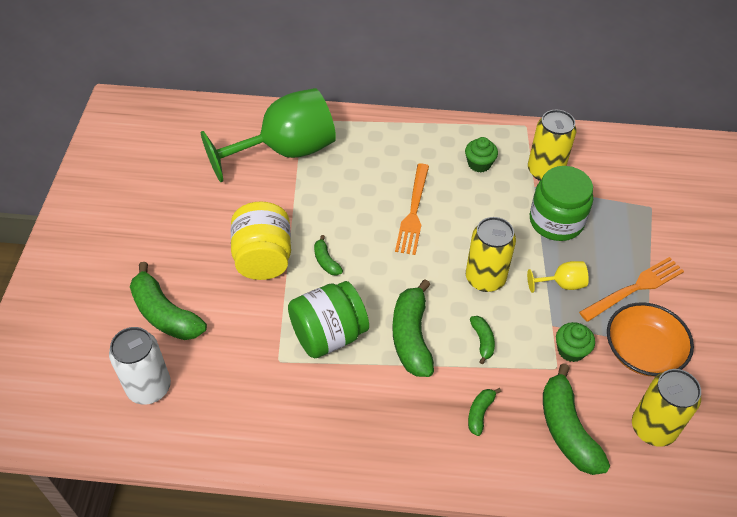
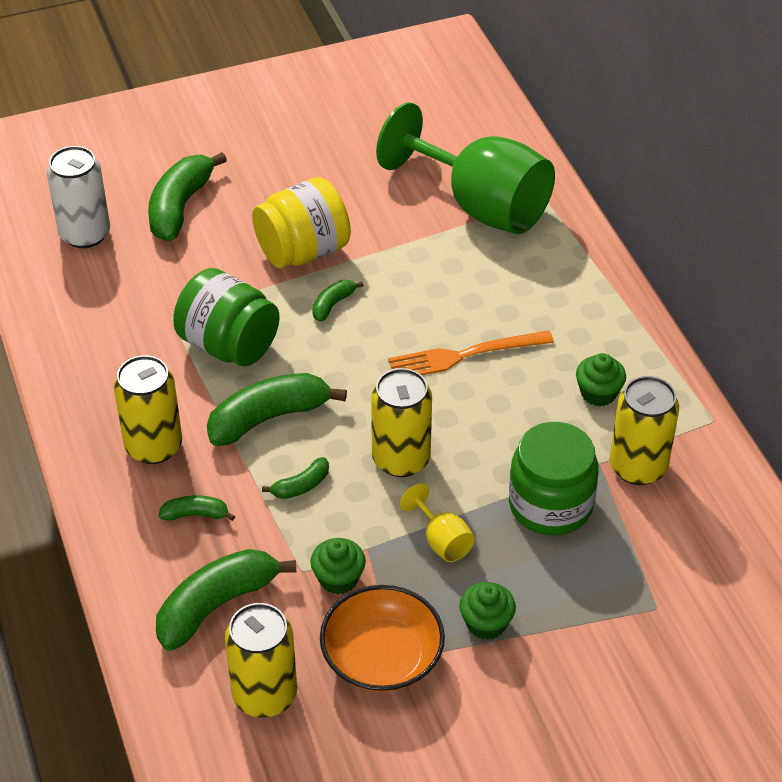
camera: 65 degrees right, 5 degrees down
orange fork [579,257,684,322] -> green cupcake [459,582,516,640]
none -> yellow can [114,355,182,464]

